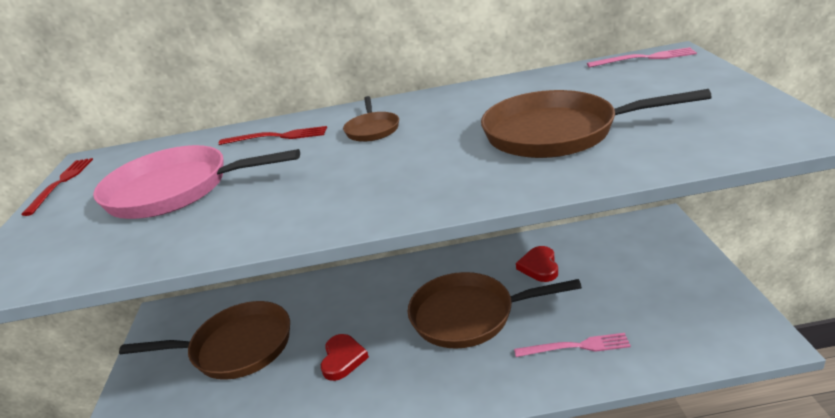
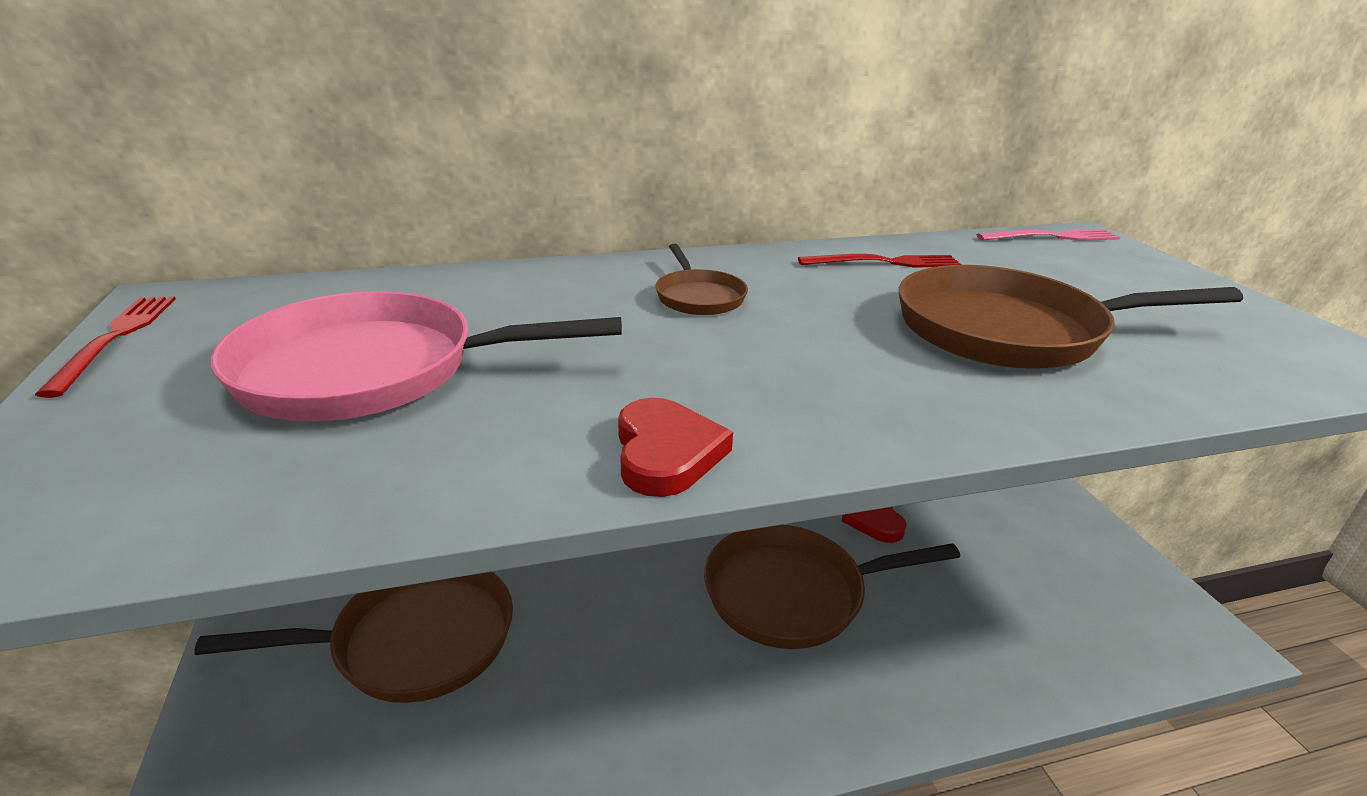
camera: 15 degrees left, 0 degrees up
red fork [219,126,327,145] -> red fork moved to [798,254,962,268]
red heart [321,334,369,381] -> red heart moved to [618,398,733,497]
pink fork [514,333,631,357] -> none

